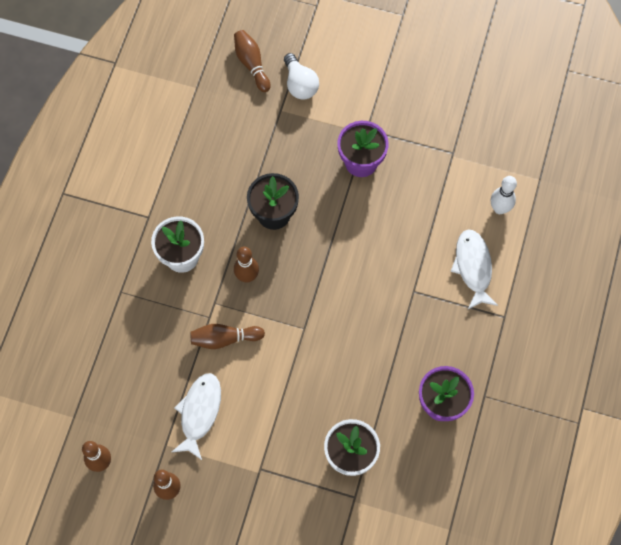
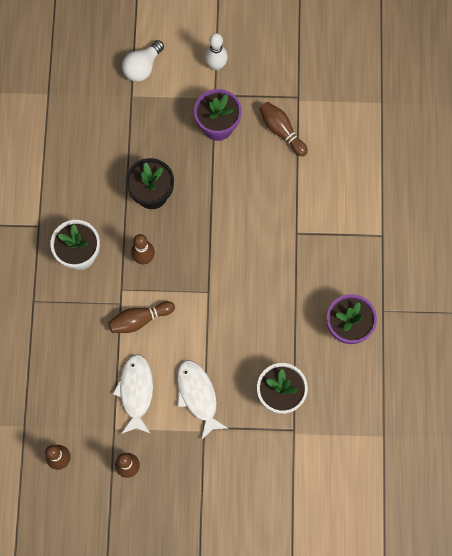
camera: 15 degrees left, 5 degrees up
brown bowling pin [234,30,271,92] -> brown bowling pin moved to [259,102,308,156]
white light bulb [284,53,319,100] -> white light bulb turned 75 degrees clockwise [122,40,164,82]
white fish [450,229,498,310] -> white fish moved to [177,360,229,440]
white bowling pin [491,176,517,214] -> white bowling pin moved to [205,33,228,71]

